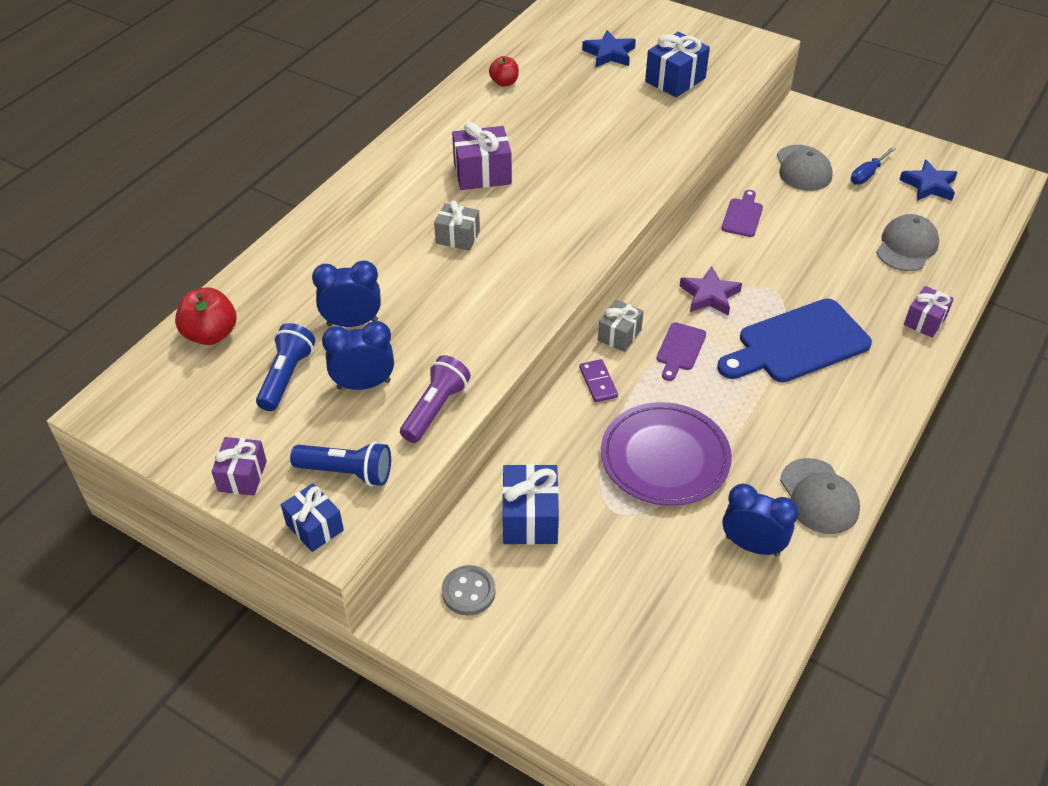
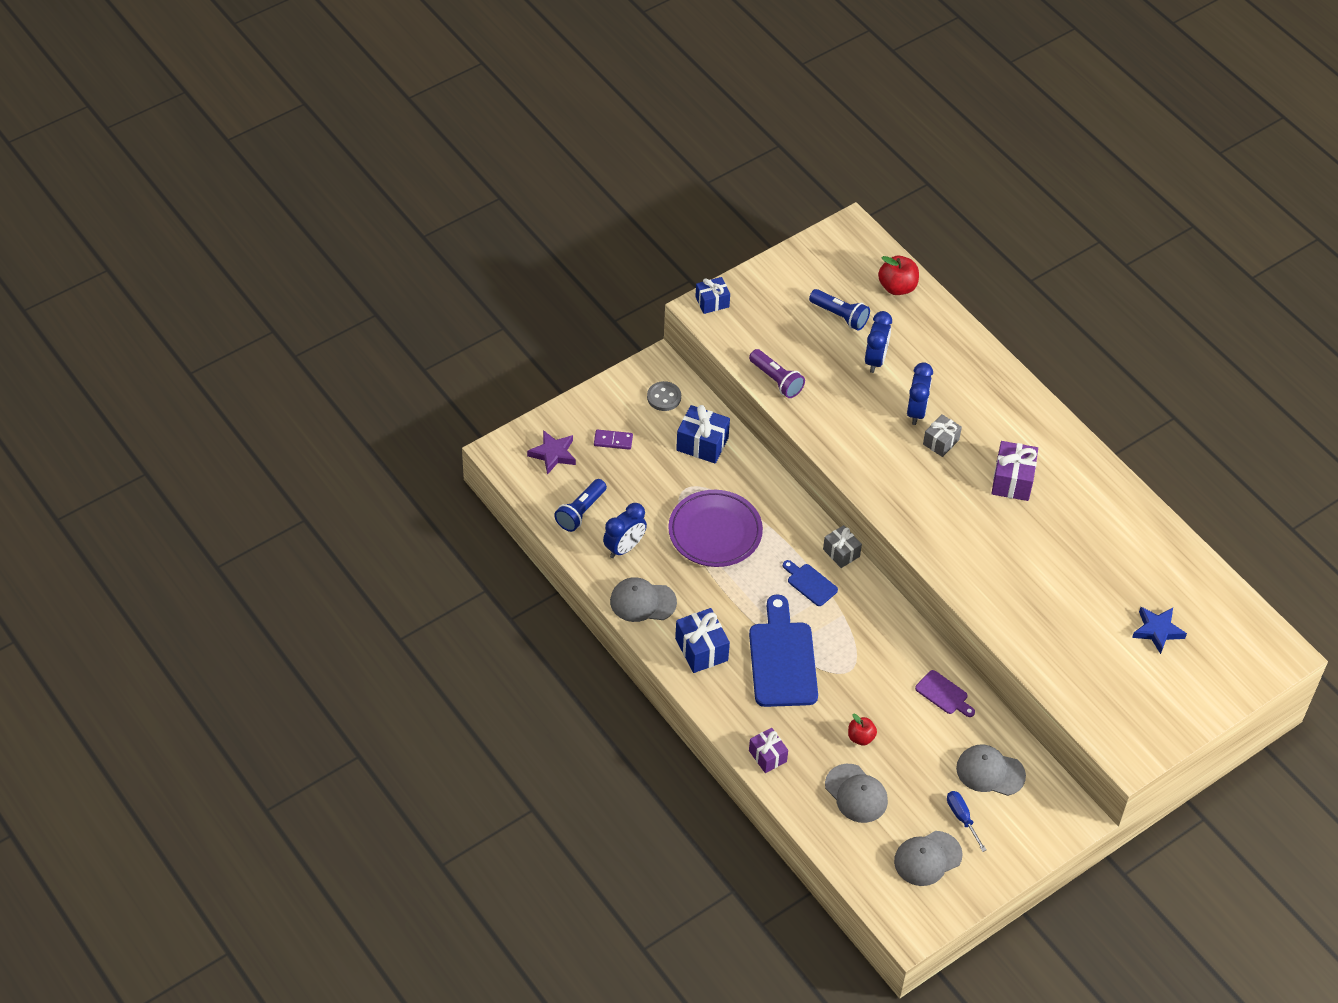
camera: 110 degrees right, 5 degrees up
purple gift [211,437,267,496] -> none
blue flashlight [290,442,391,486] -> blue flashlight moved to [554,479,607,532]
blue clock [322,321,394,390] -> blue clock moved to [907,362,933,425]
red apple [489,56,519,87] -> red apple moved to [848,714,877,745]
purple domino [579,359,618,402] -> purple domino moved to [594,430,633,450]
blue gift [645,32,710,97] -> blue gift moved to [675,608,730,673]
purple cutting board [656,322,706,381] -> blue cutting board [783,560,838,606]
purple star [680,266,742,316] -> purple star moved to [527,430,576,475]
blue star [899,159,957,201] -> grey cap [894,831,963,886]

